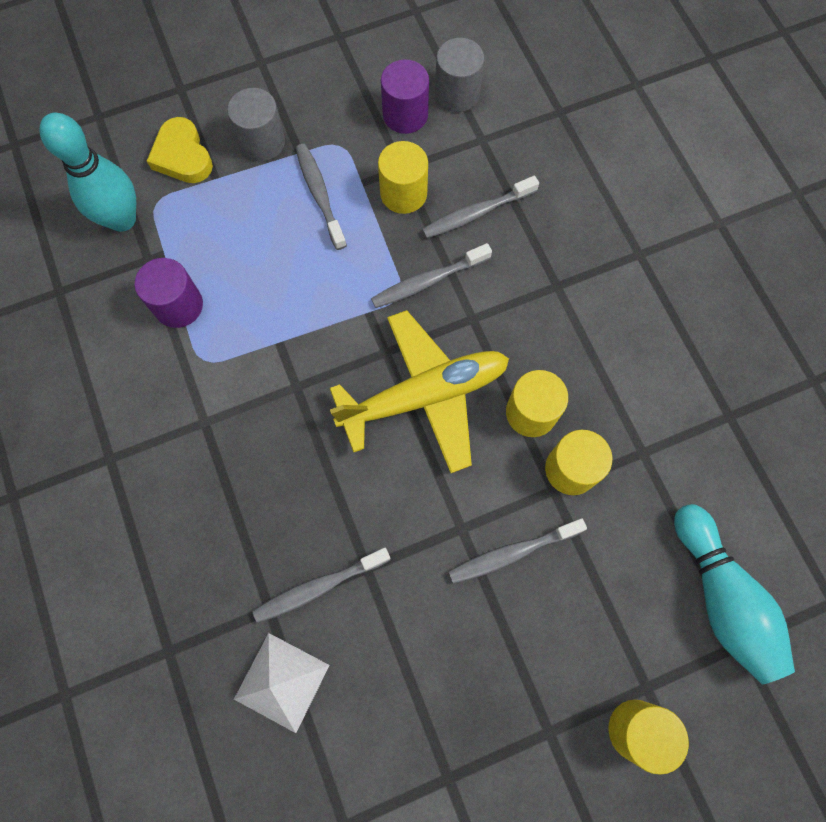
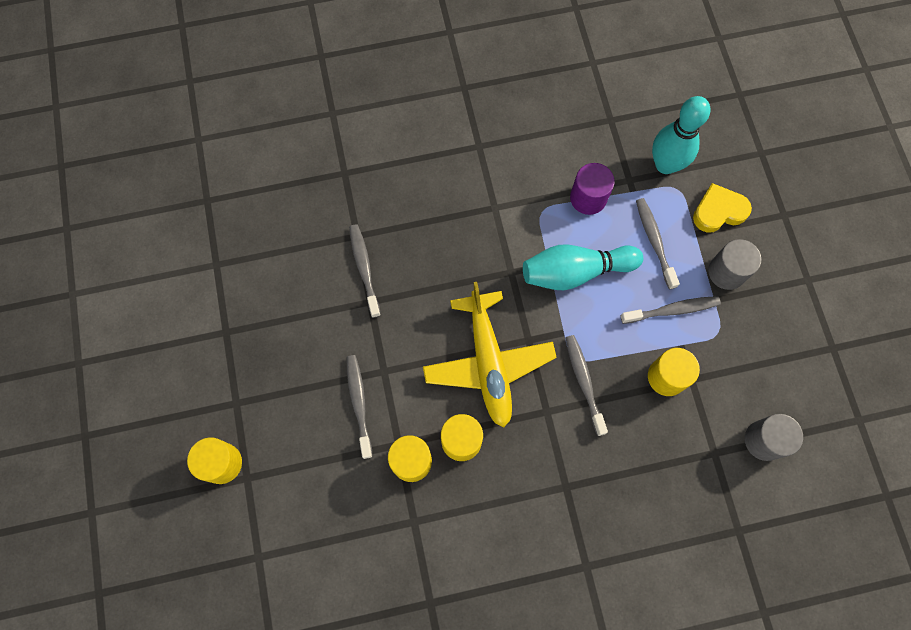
camera: 100 degrees right, 0 degrees up
white pyramid [234,633,330,733] -> none
purple cylinder [381,59,429,134] -> none
grey toothbrush [422,176,539,239] -> grey toothbrush moved to [636,198,680,290]
turquoise bowling pin [674,504,795,685] -> turquoise bowling pin moved to [523,244,643,290]

